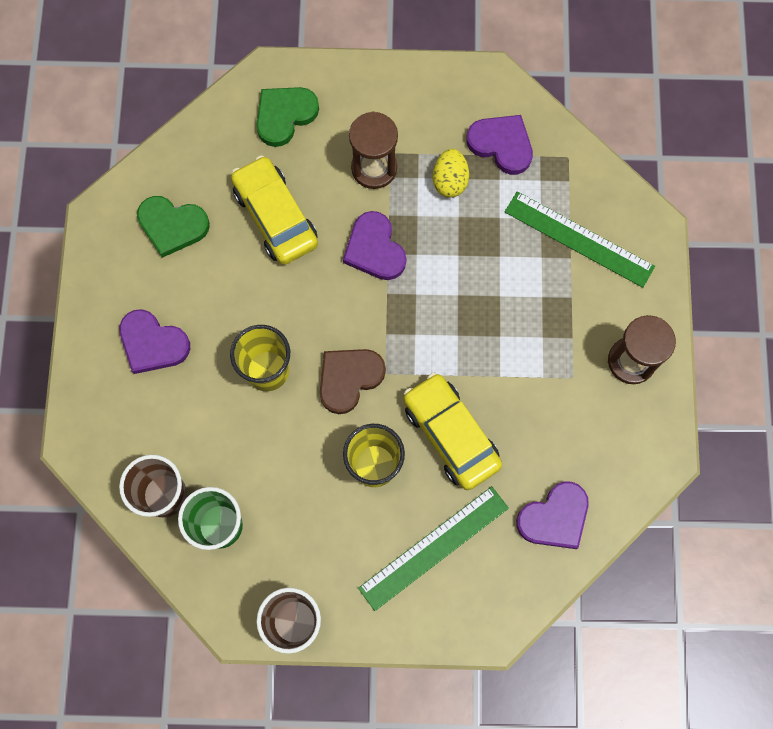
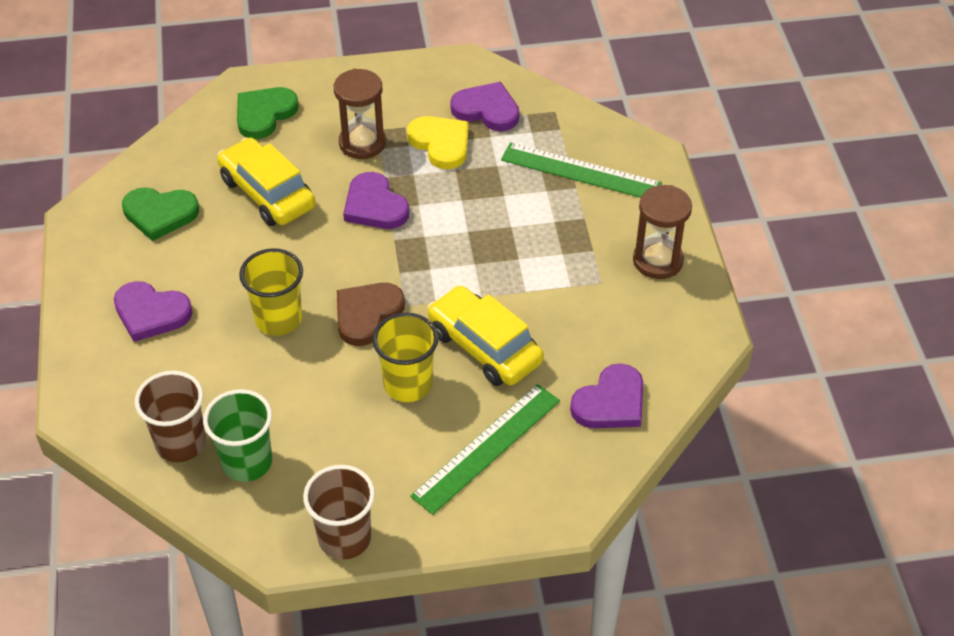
camera: 10 degrees left, 25 degrees down
yellow egg [433,149,469,198] -> yellow heart [407,116,468,169]

